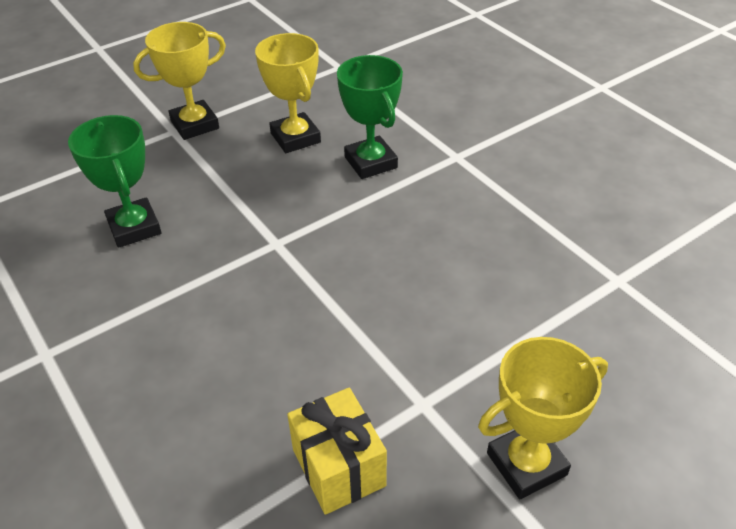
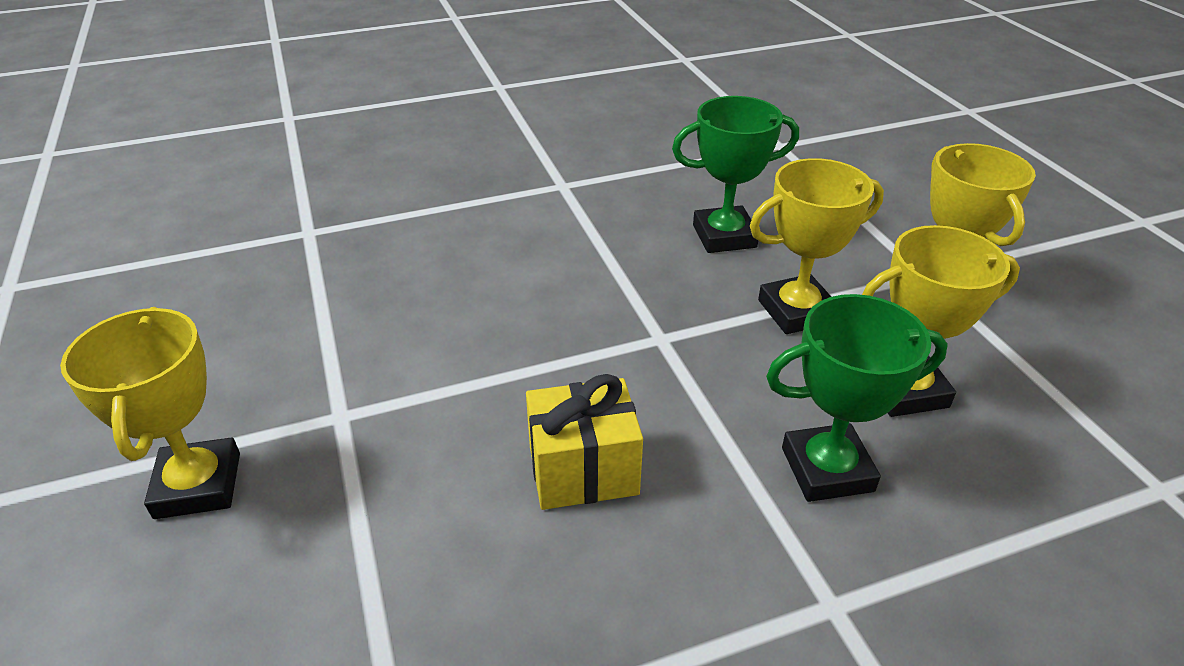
camera: 105 degrees right, 5 degrees down
yellow gift [287,388,387,515] -> yellow gift moved to [526,374,643,510]
none -> yellow trophy [750,158,884,334]

